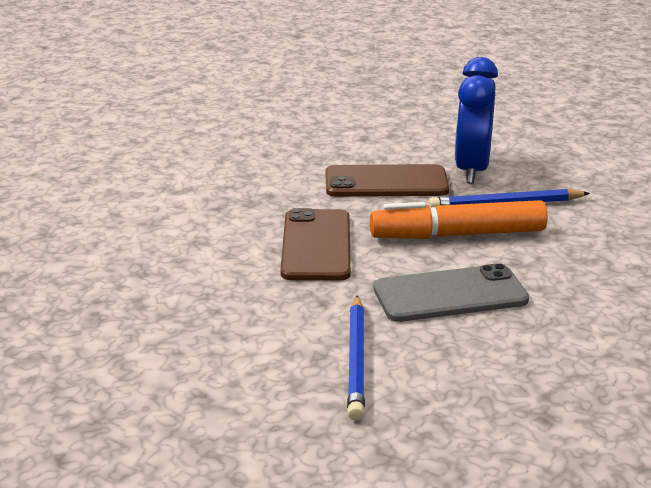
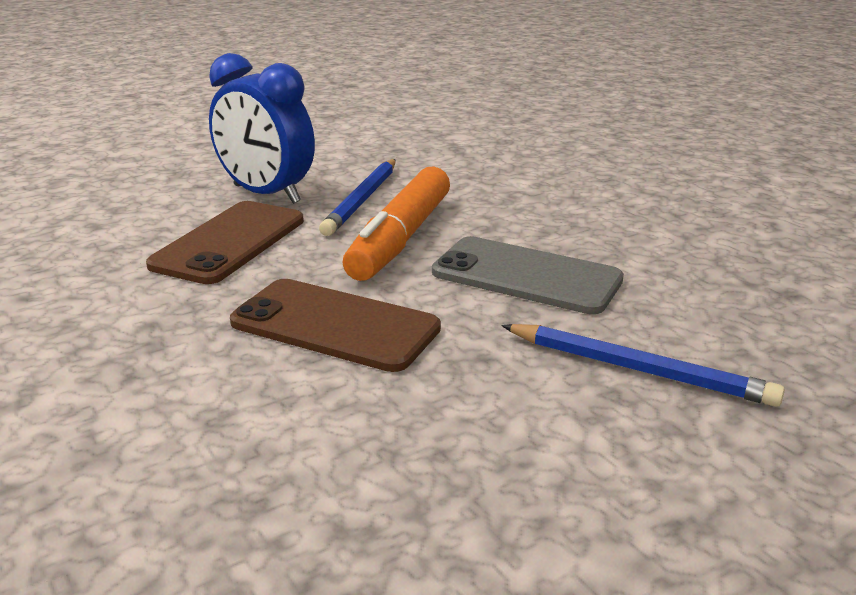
camera: 65 degrees left, 0 degrees up
grey phone [373,263,529,322] -> grey phone turned 75 degrees counterclockwise [432,236,624,314]

